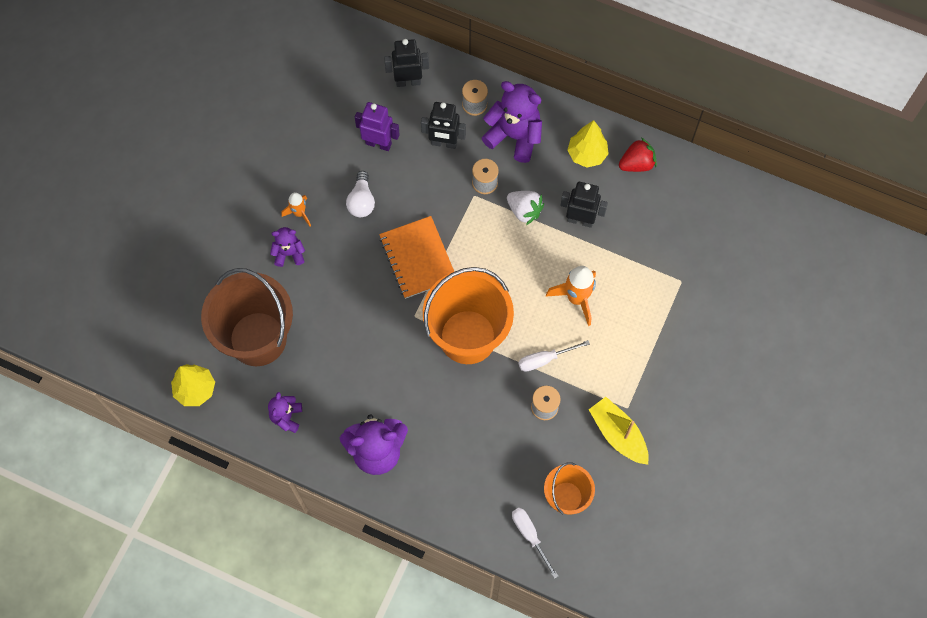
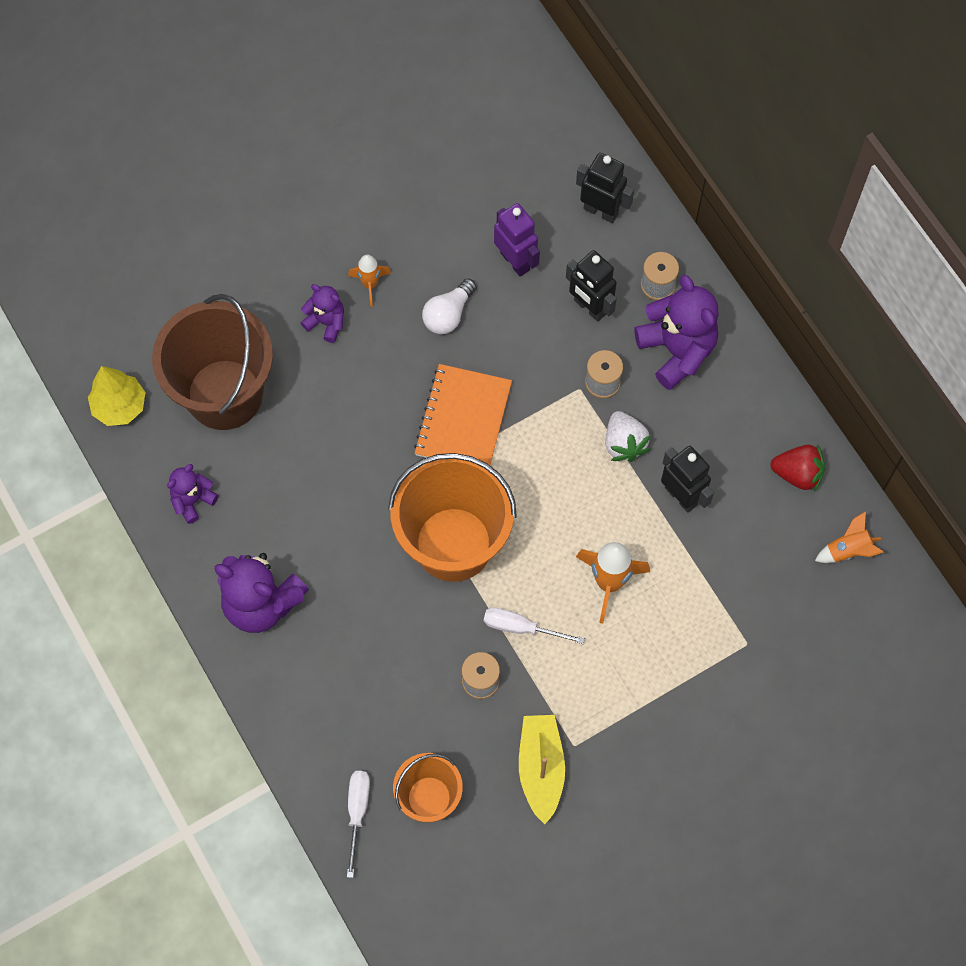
camera: 35 degrees right, 0 degrees up
yellow tree [567,120,609,168] -> none
none -> orange rocket [815,511,884,563]

